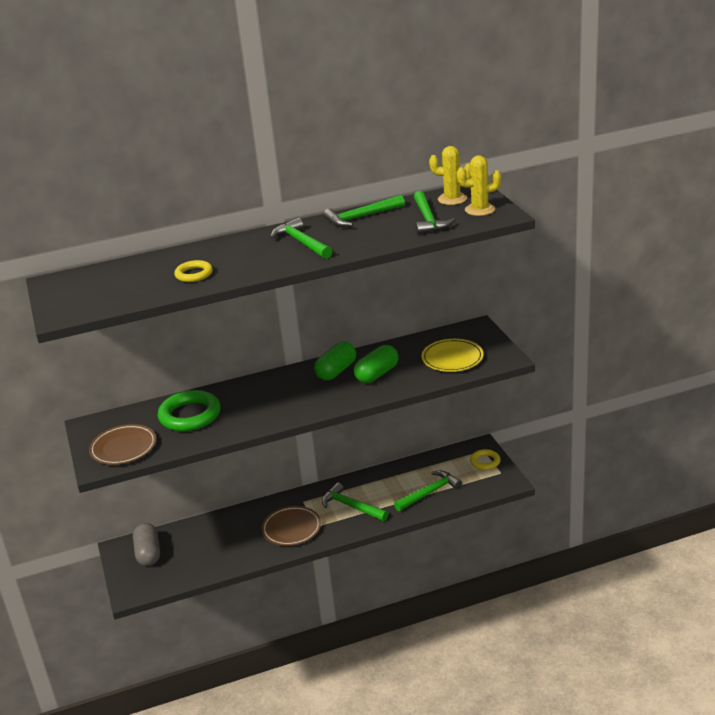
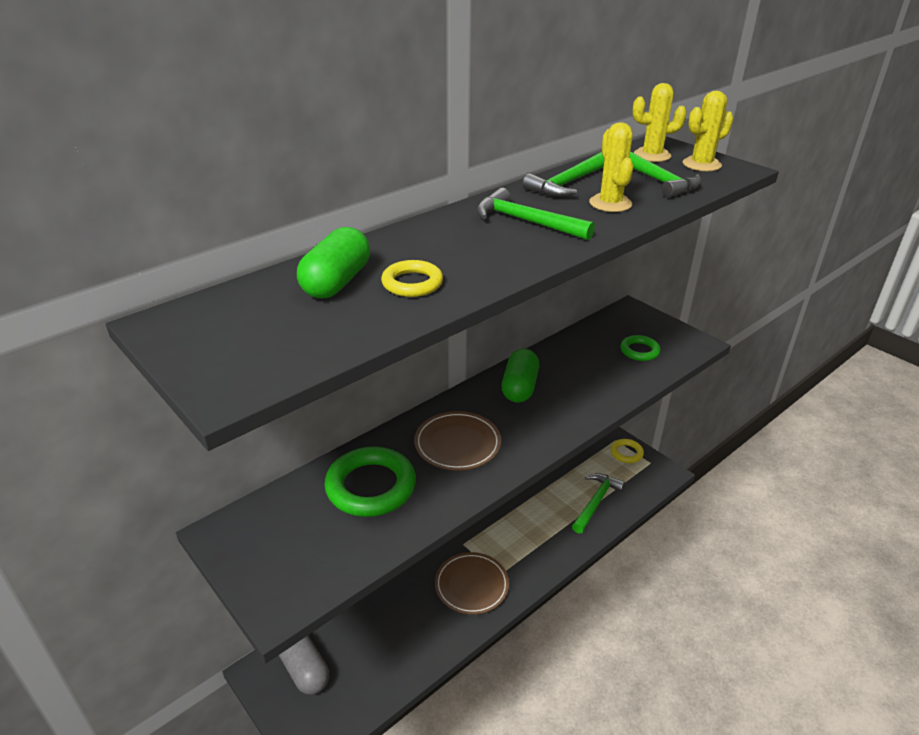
camera: 25 degrees left, 5 degrees up
brown plate [89,424,157,465] -> brown plate moved to [414,411,501,471]
green hammer [322,482,388,521] -> none
green capsule [354,345,399,383] -> green capsule moved to [297,227,370,298]
yellow plate [422,339,484,372] -> green ring [620,335,661,361]
none -> yellow cactus [589,122,633,212]

